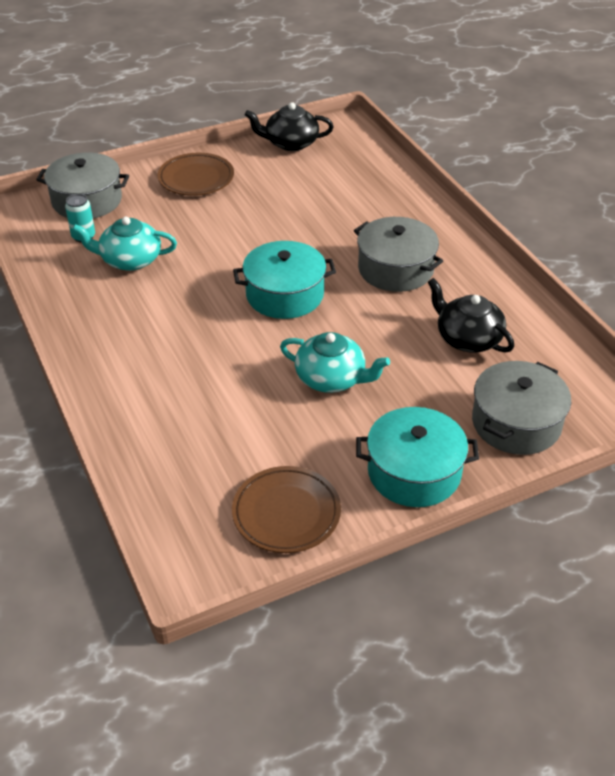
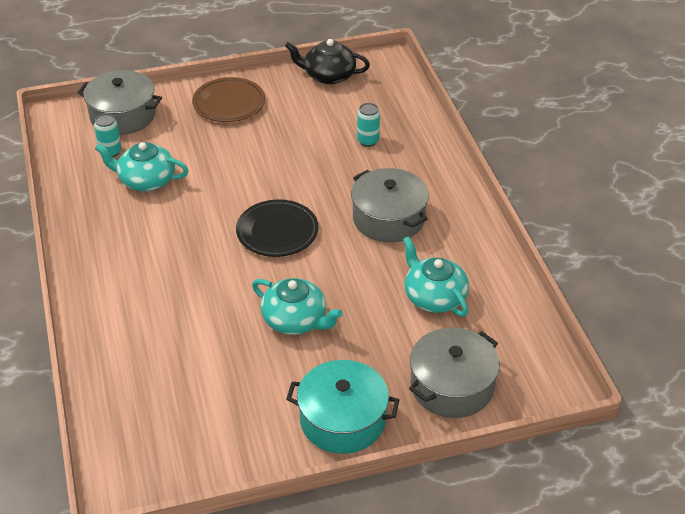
camera: 10 degrees right, 0 degrees up
brown plate [232,466,341,553] -> none
turquoise pot [233,241,336,319] -> black plate [236,199,318,257]
black teapot [428,278,514,353] -> turquoise teapot [403,236,469,317]
none -> turquoise can [357,103,380,147]

